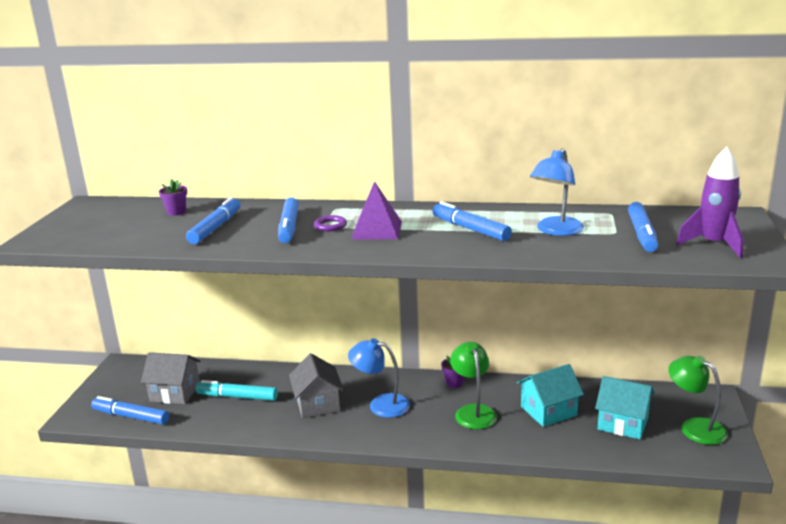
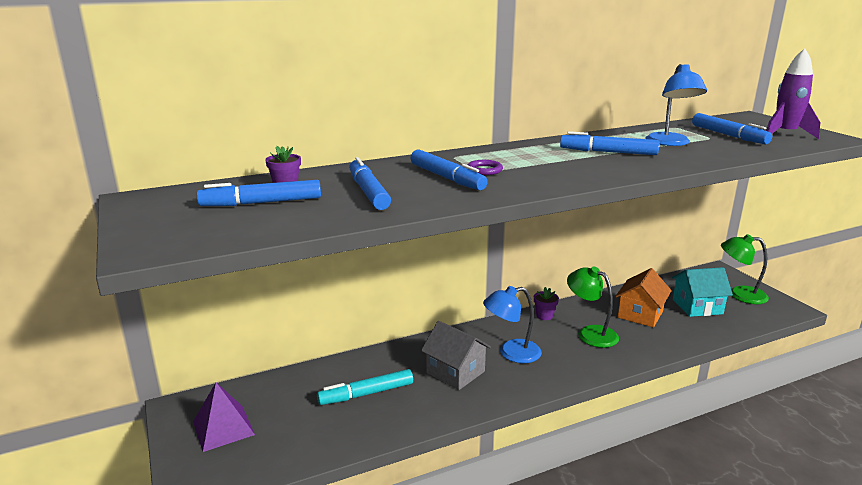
camera: 35 degrees left, 0 degrees up
blue marker [91,396,169,424] -> blue marker moved to [197,180,321,206]
grey house [141,352,201,404] -> none
purple pyramid [351,181,402,239] -> purple pyramid moved to [193,382,255,452]
turquoise house [517,364,584,427] -> orange house [615,268,672,328]

